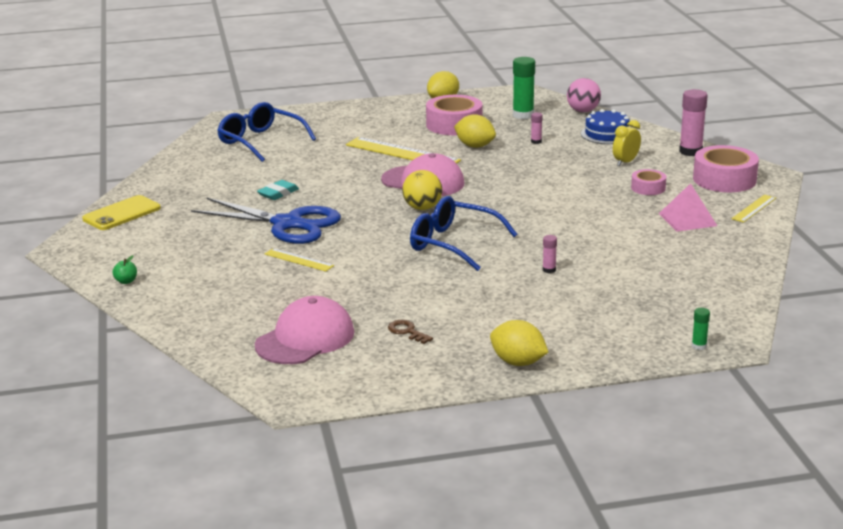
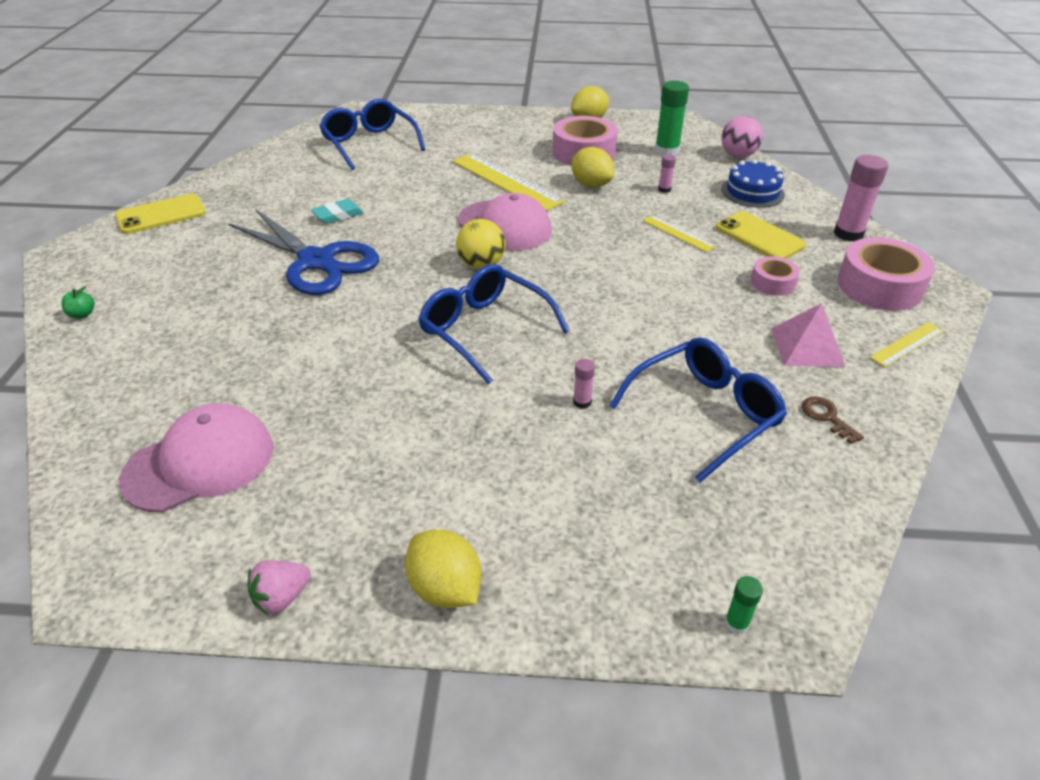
camera: 15 degrees right, 15 degrees up
yellow ruler [265,248,334,271] -> yellow ruler moved to [643,215,716,252]
brown key [388,320,433,344] -> brown key moved to [802,396,864,444]
yellow clock [613,120,641,166] -> yellow phone [715,211,806,259]
none -> pink strawberry [248,560,311,616]
none -> blue glasses [609,337,787,482]

